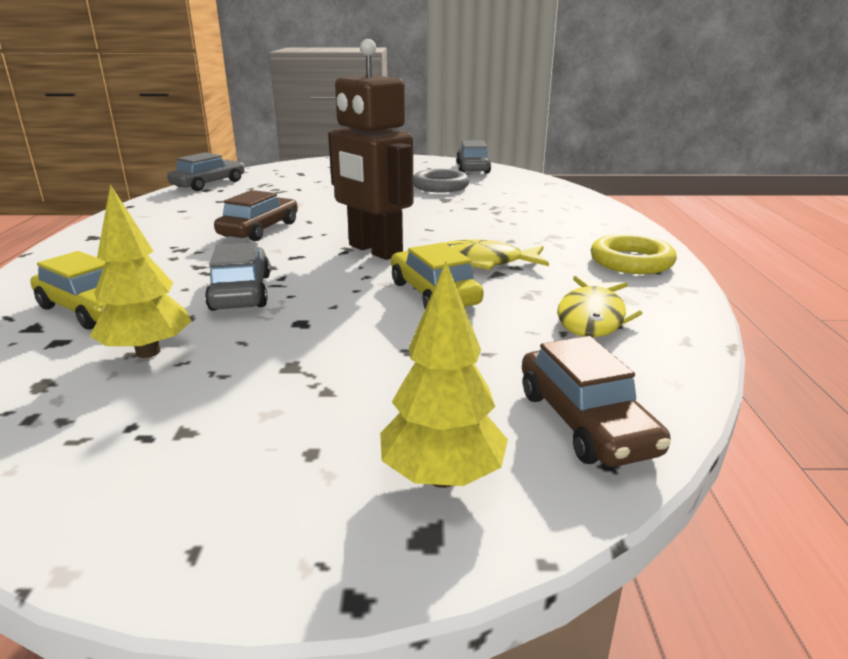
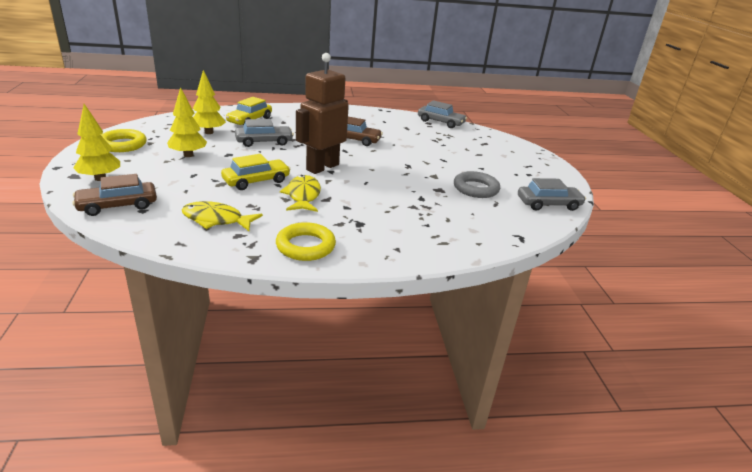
camera: 80 degrees right, 5 degrees up
none -> yellow ring [101,129,146,152]
none -> yellow tree [167,87,207,157]

